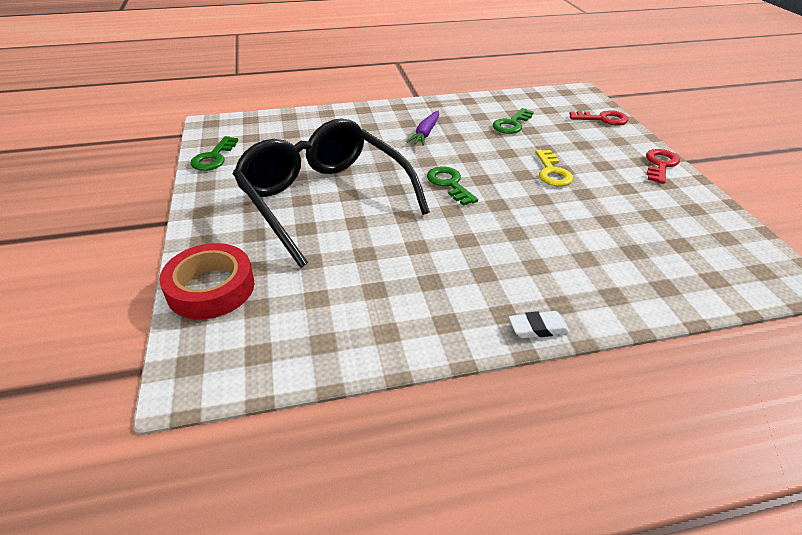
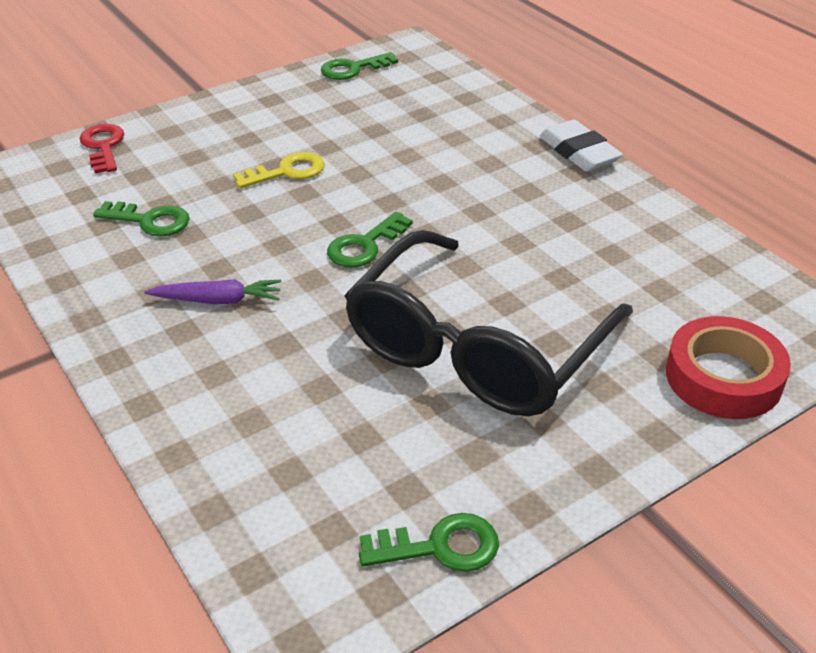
camera: 110 degrees left, 0 degrees up
white eraser [509,311,570,338] -> white eraser [539,120,623,171], size x1.63
red key [646,149,680,184] -> none
none -> green key [321,52,398,80]

